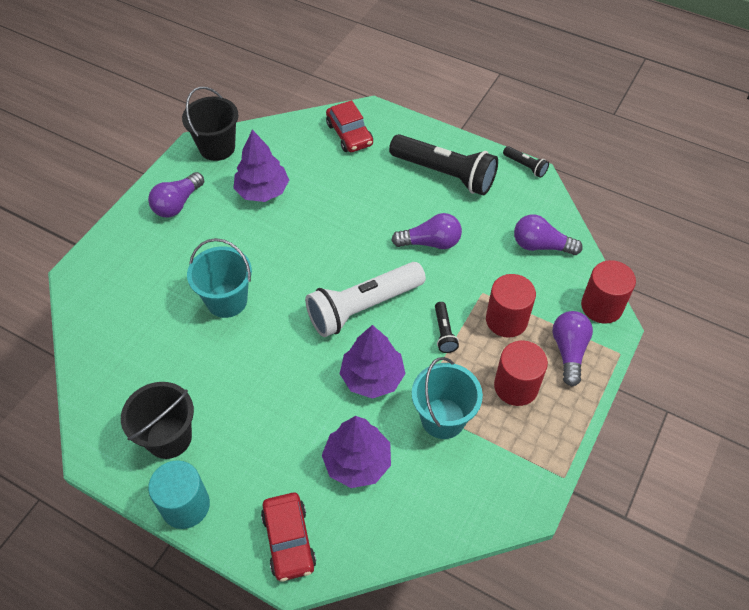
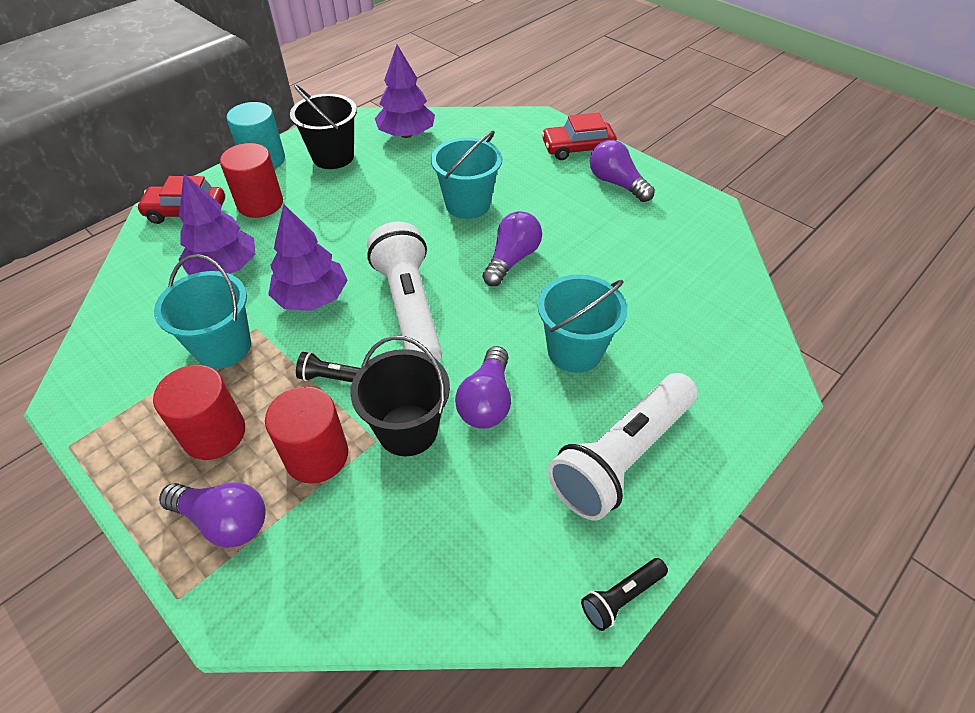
camera: 105 degrees right, 5 degrees down
black bucket [182,87,238,161] -> black bucket moved to [350,336,450,456]
purple tree [233,130,289,202] -> purple tree moved to [375,45,435,138]
red car [326,100,373,152] -> red car moved to [541,113,617,160]
black flashlight [389,134,498,195] -> white flashlight [547,373,698,521]
purple light bulb [514,214,583,255] -> purple light bulb moved to [483,211,542,286]
red cylinder [581,260,636,324] -> red cylinder moved to [220,143,283,218]
none -> turquoise bucket [538,274,627,373]

